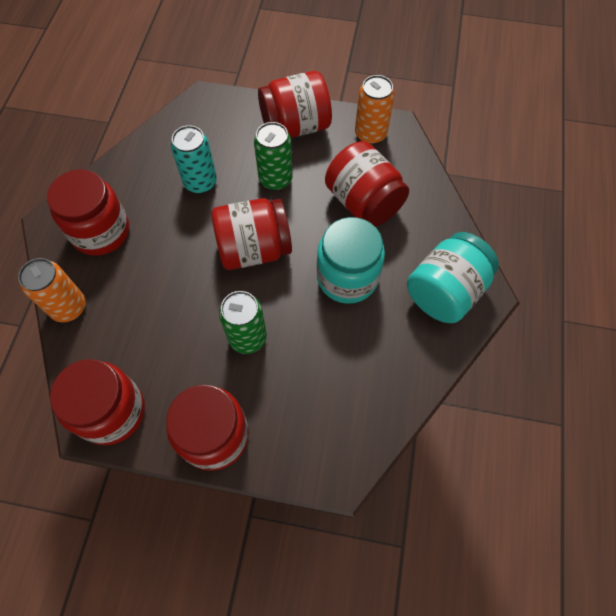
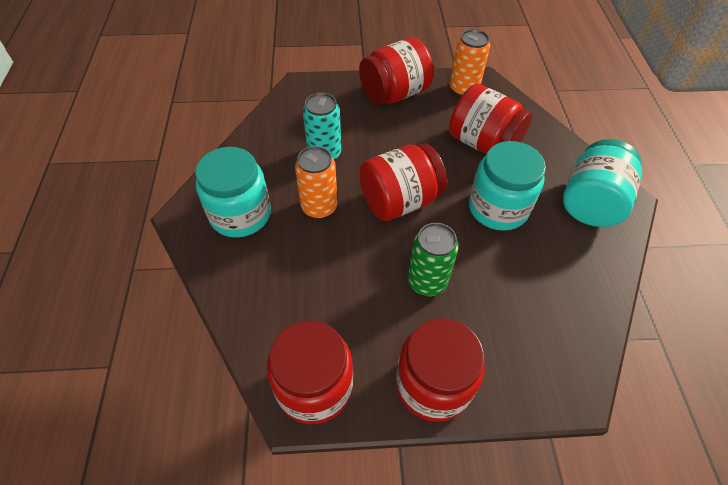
camera: 15 degrees left, 10 degrees down
orange can [18,258,86,322] -> orange can moved to [295,146,338,219]
red jar [47,169,129,256] -> turquoise jar [195,147,271,238]
green can [254,122,293,190] -> none

